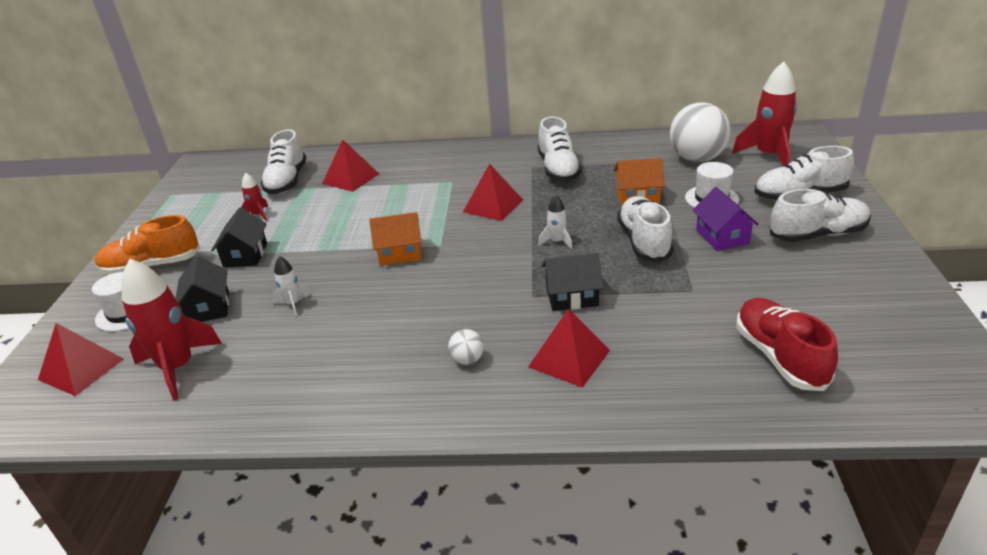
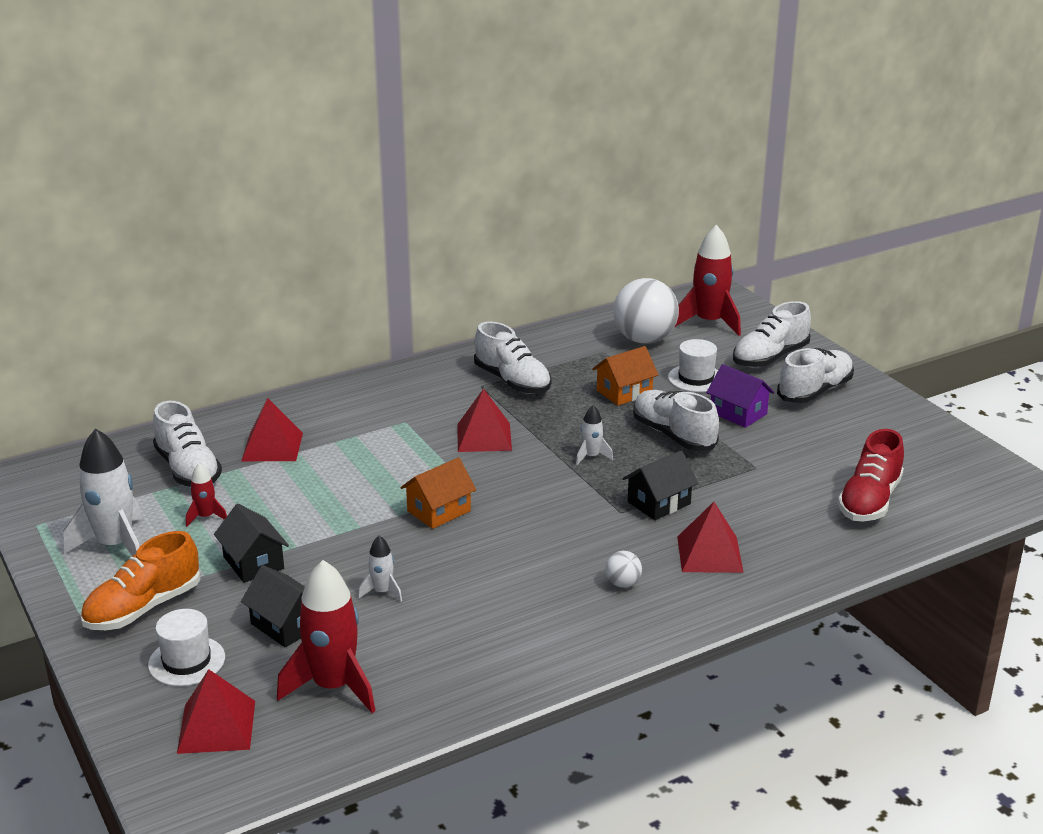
camera: 35 degrees left, 5 degrees down
red shoe [736,298,838,391] -> red shoe turned 105 degrees counterclockwise [838,429,904,521]
none -> white rocket [64,428,142,556]

